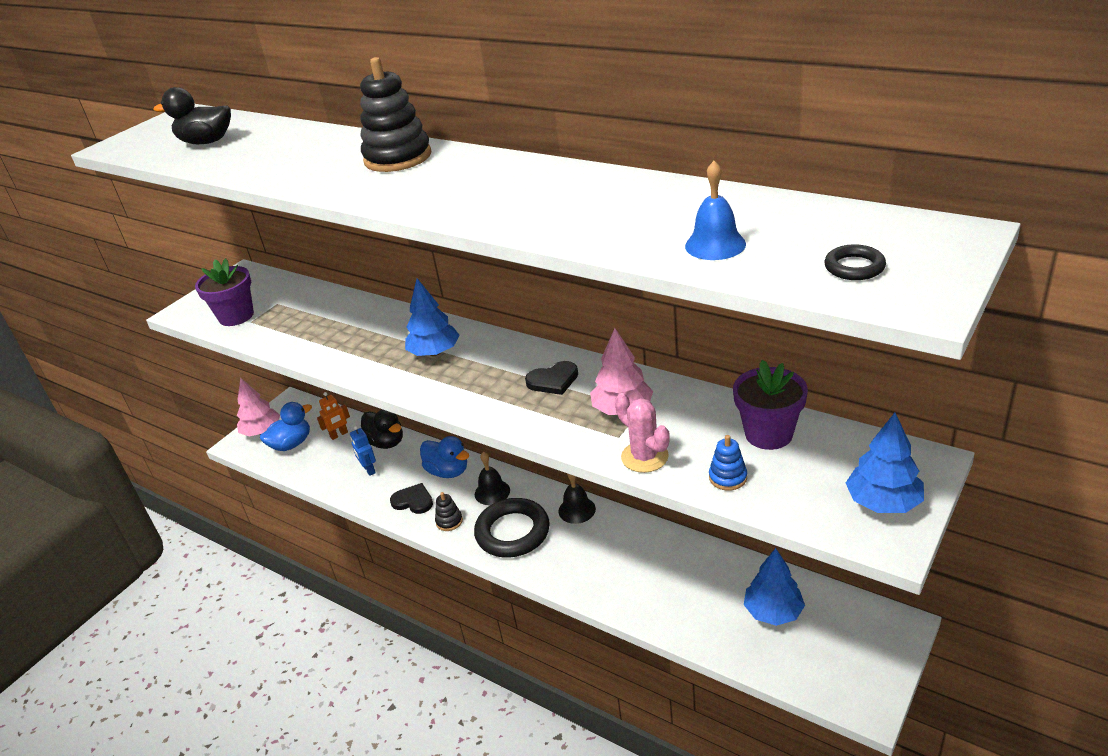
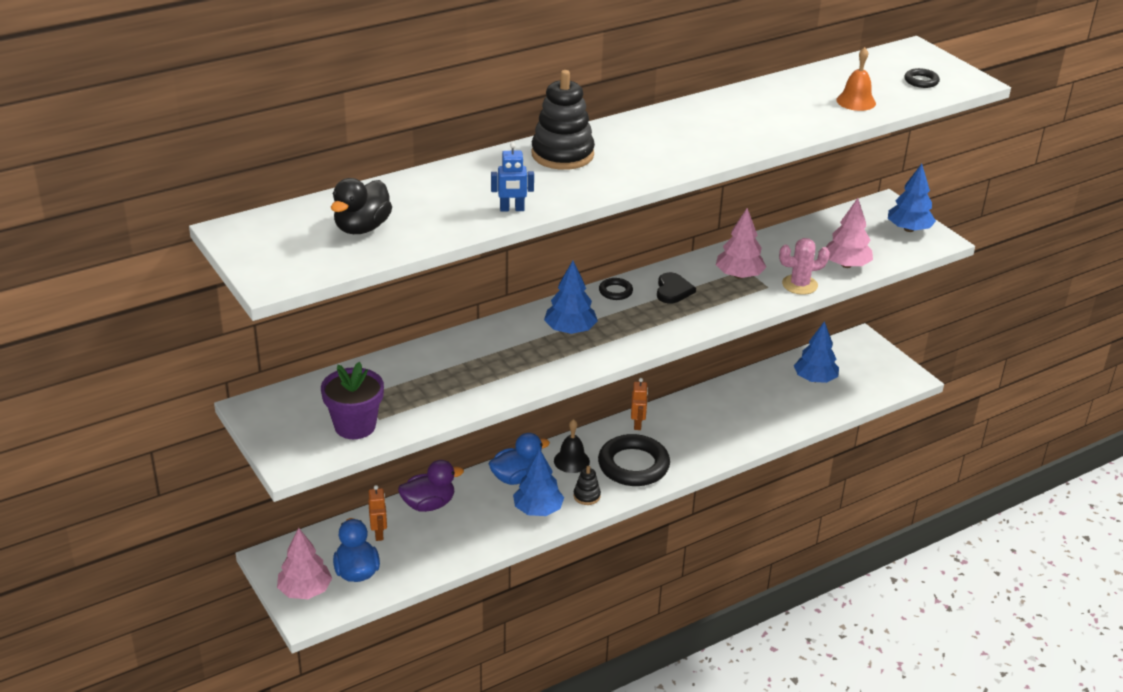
camera: 70 degrees left, 0 degrees up
blue robot [350,426,376,476] -> blue robot moved to [491,143,534,212]
black duck [361,409,403,449] -> purple duck [398,460,464,512]
black heart [390,483,433,514] -> blue tree [513,449,564,516]
black bell [559,473,596,524] -> orange robot [631,378,648,430]
blue bell [685,161,746,260] -> orange bell [836,47,876,111]
blue stacking toy [709,435,747,491] -> pink tree [826,198,873,268]
purple flower pot [733,360,808,450] -> none
none -> black ring [599,278,633,300]

